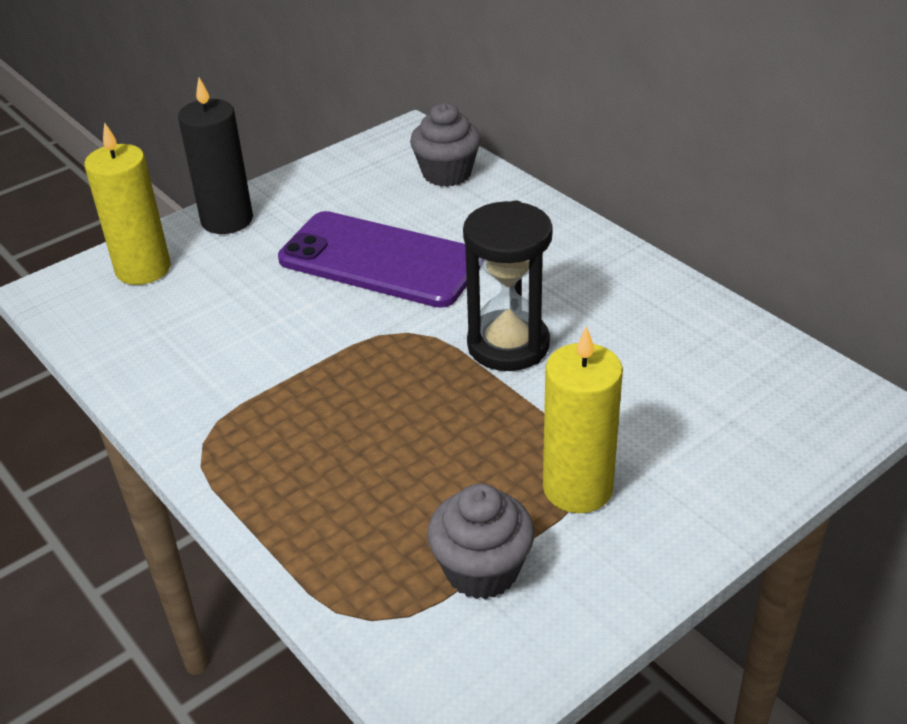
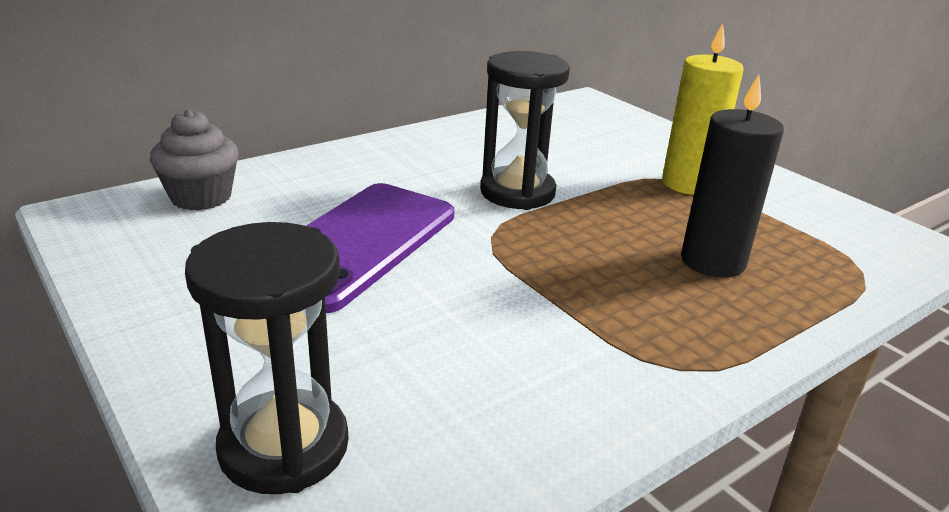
camera: 90 degrees left, 10 degrees down
yellow candle [84,122,171,285] -> black hourglass [185,222,349,494]
black candle [178,78,253,234] -> black candle moved to [681,74,784,278]
grey cupcake [427,484,534,599] -> none

